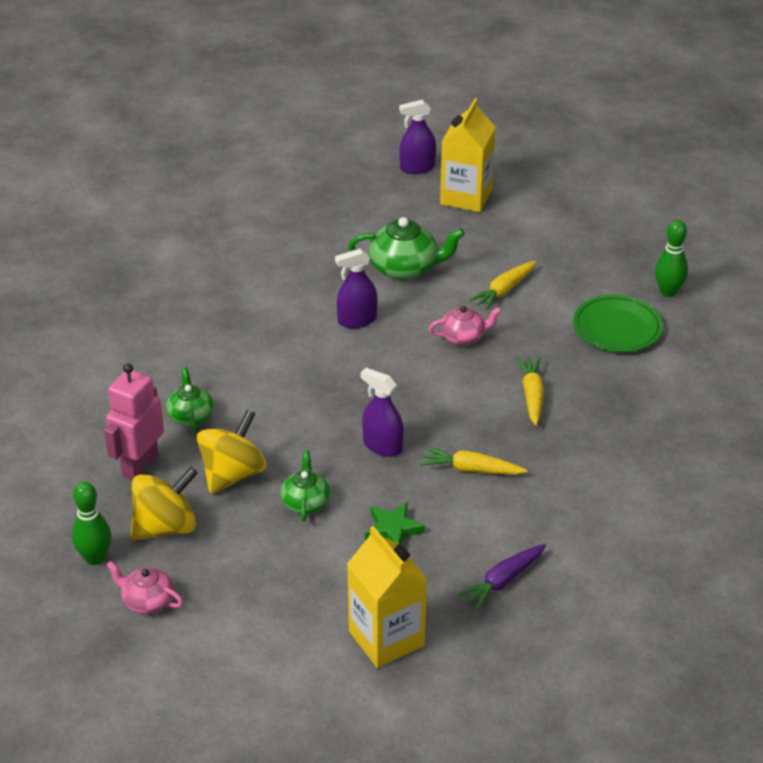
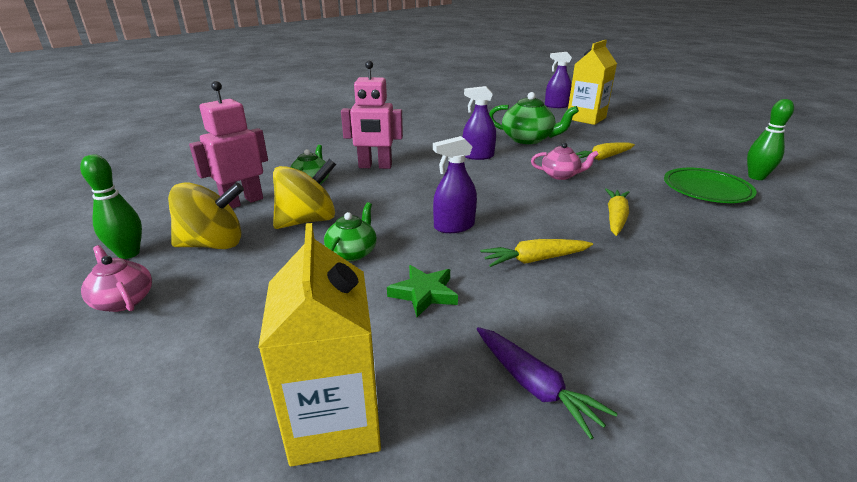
camera: 20 degrees right, 10 degrees down
purple spray bottle [361,368,404,457] -> purple spray bottle turned 75 degrees counterclockwise [433,136,477,233]
yellow carrot [420,447,527,475] -> yellow carrot turned 45 degrees counterclockwise [480,239,593,267]
purple carrot [457,544,546,611] -> purple carrot turned 105 degrees counterclockwise [477,327,618,439]
none -> pink robot [341,60,403,169]

